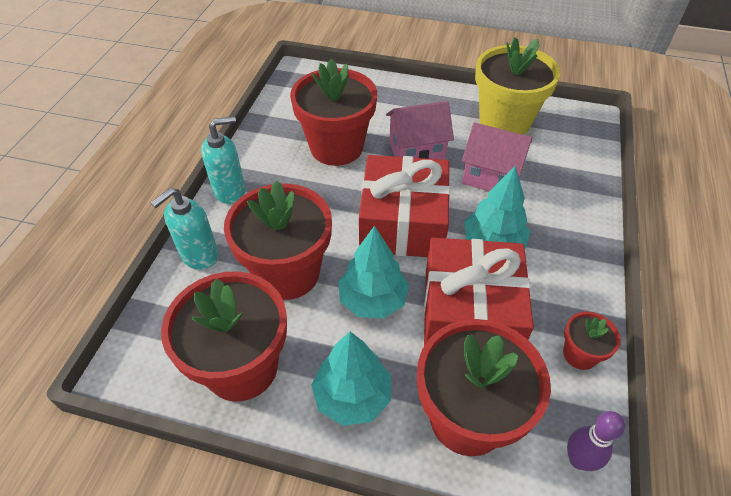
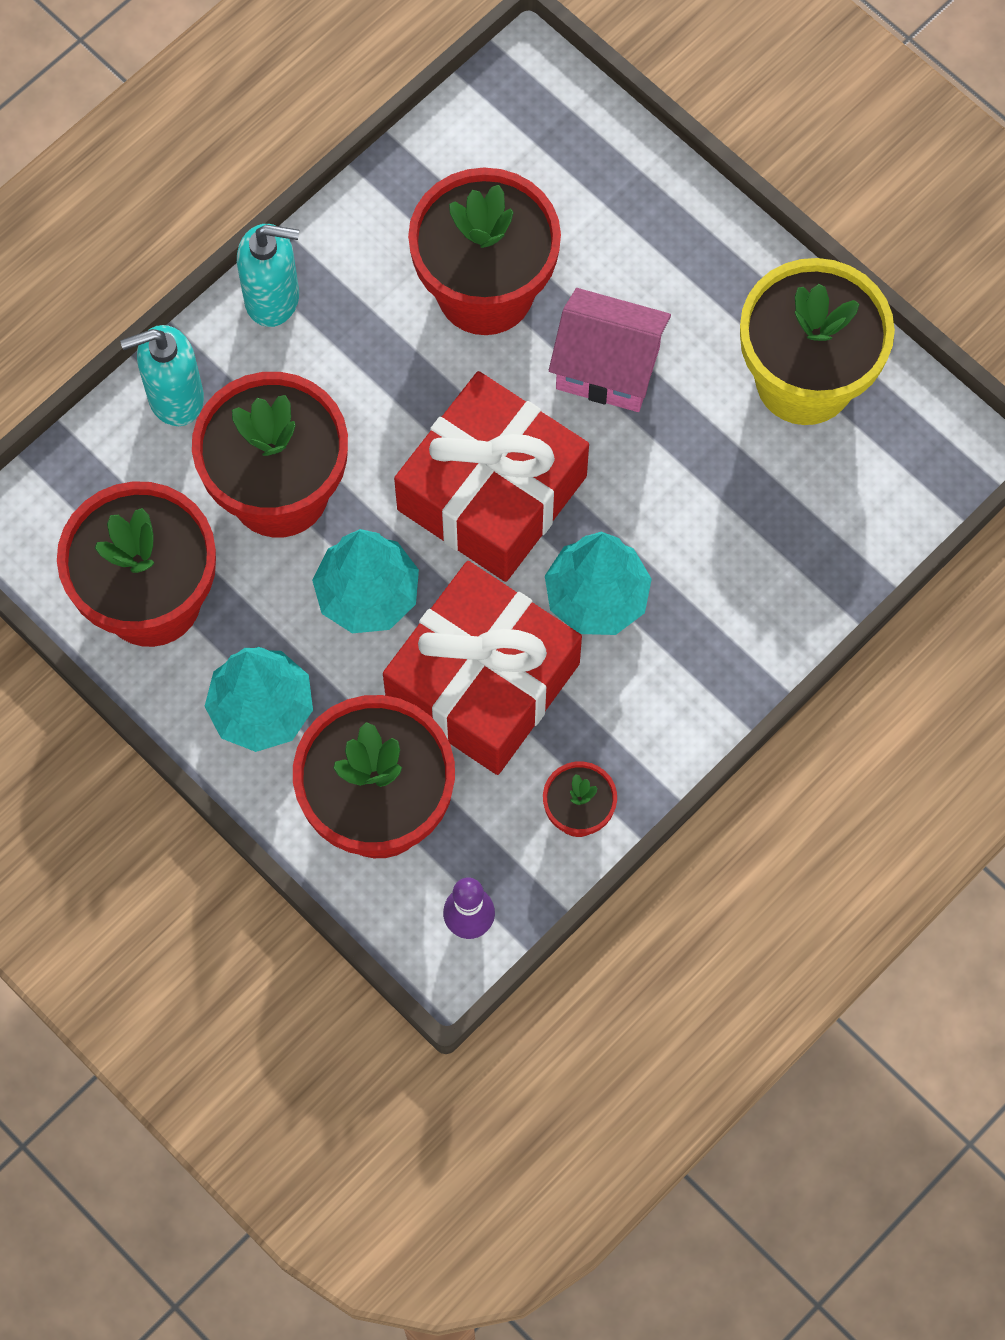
camera: 30 degrees right, 20 degrees up
pink house [462,122,532,191] -> none

